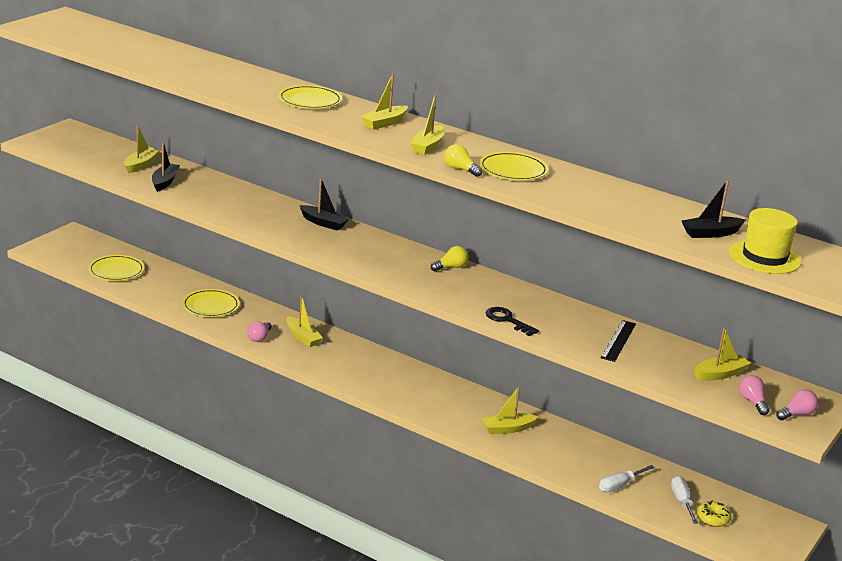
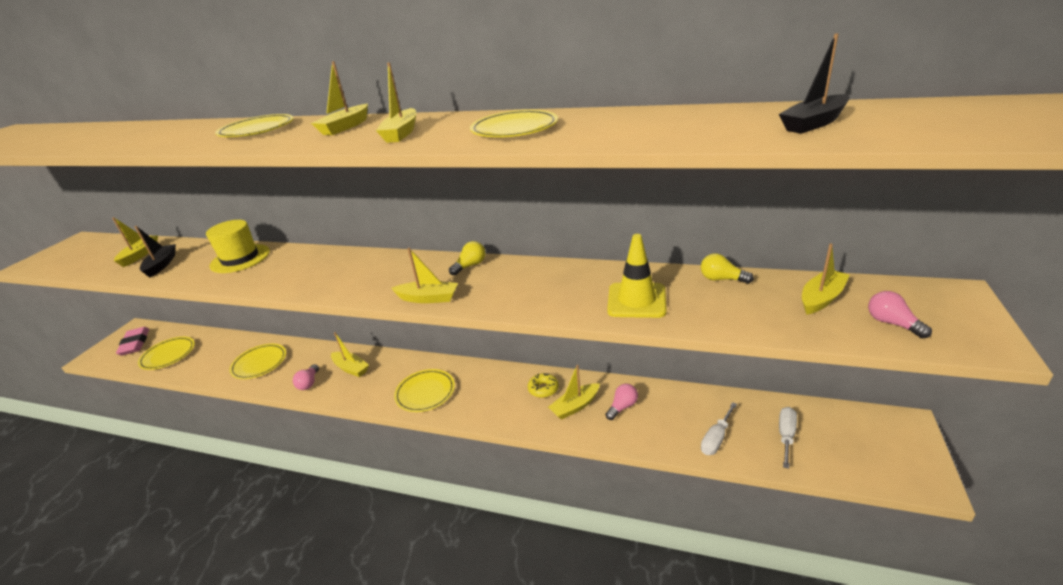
camera: 10 degrees left, 5 degrees up
black boat [299,178,349,230] -> none
yellow light bulb [444,144,483,177] -> yellow light bulb moved to [701,254,754,284]
black key [486,307,539,336] -> none
black ruler [601,320,636,362] -> none
white screwdriver [671,476,698,524] -> white screwdriver turned 45 degrees clockwise [779,407,797,469]
yellow donut [697,501,731,527] -> yellow donut moved to [528,373,559,398]
yellow hat [729,208,801,274] -> yellow hat moved to [206,220,270,273]
pink light bulb [776,390,819,420] -> pink light bulb moved to [605,384,638,420]
none -> pink eraser [116,327,149,356]
none -> yellow boat [391,248,458,303]
none -> yellow plate [394,369,455,412]
none -> yellow traffic cone [607,234,667,318]

